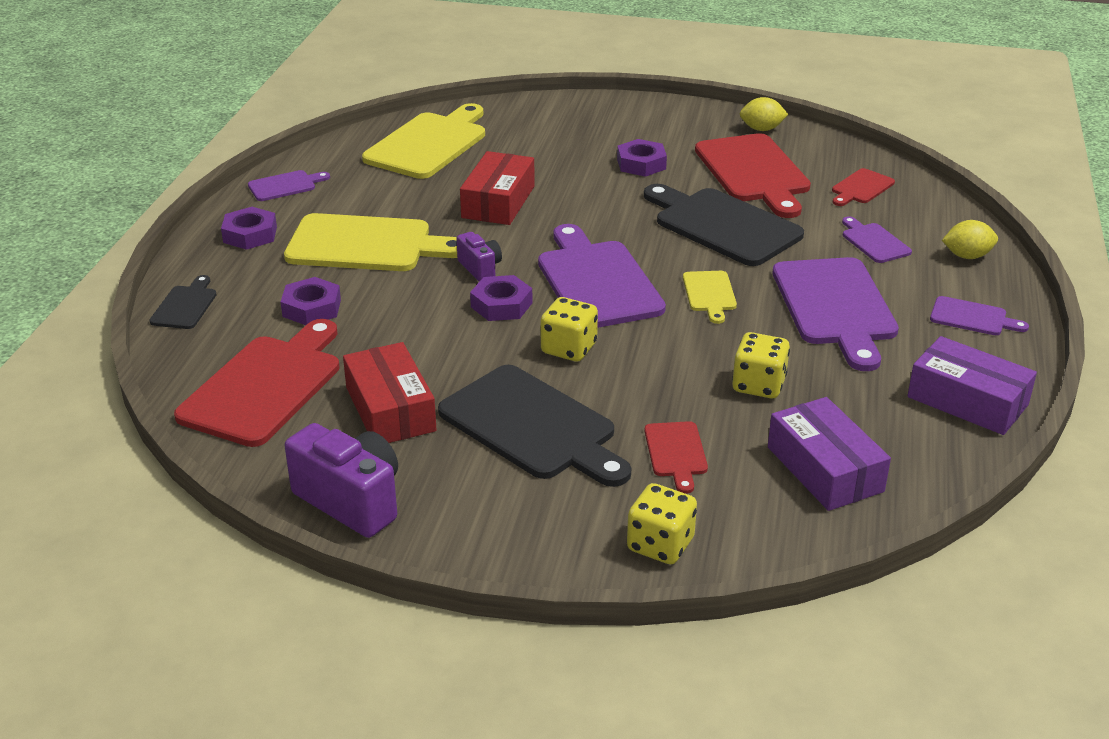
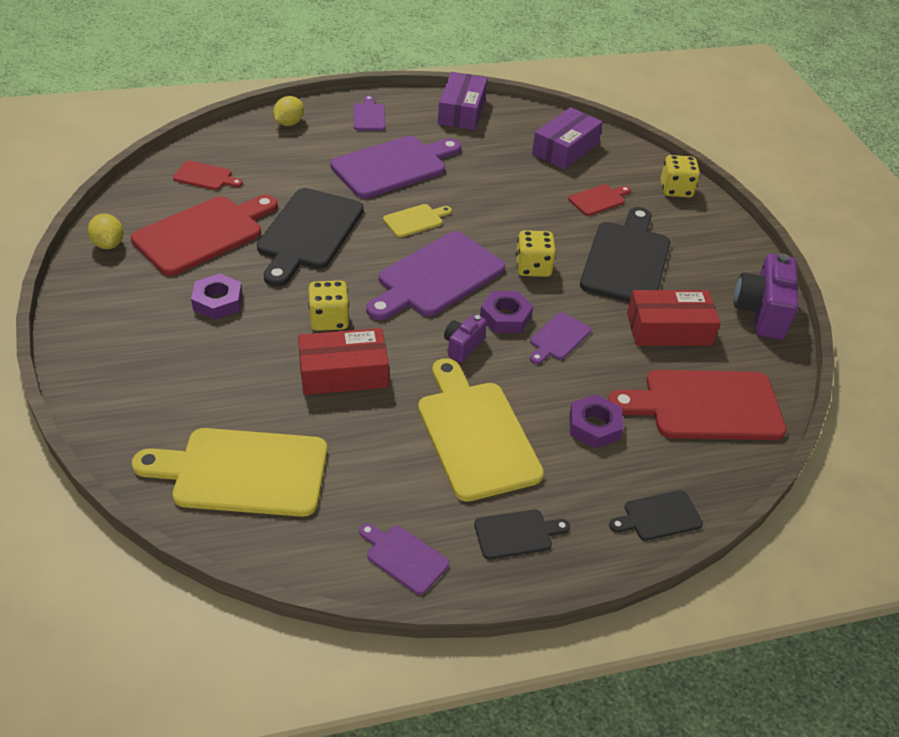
camera: 120 degrees left, 10 degrees up
purple nut [221,207,277,250] -> black cutting board [474,510,570,560]
red box [343,342,437,443] -> red box turned 45 degrees clockwise [627,290,721,346]
yellow dice [732,332,790,398] -> yellow dice moved to [308,281,350,331]
purple cutting board [842,216,912,263] -> purple cutting board moved to [530,312,591,364]
yellow lemon [942,220,998,259] -> yellow lemon turned 60 degrees clockwise [273,96,304,126]

